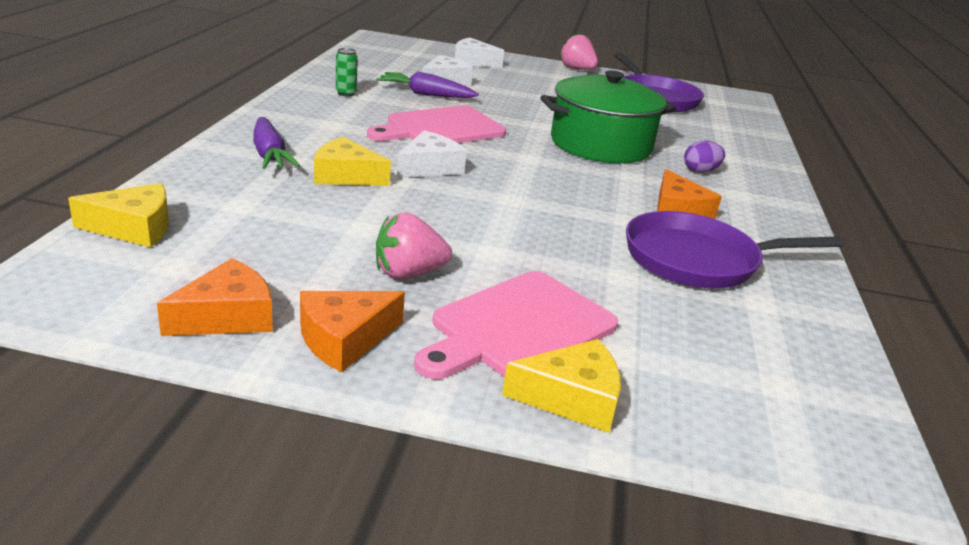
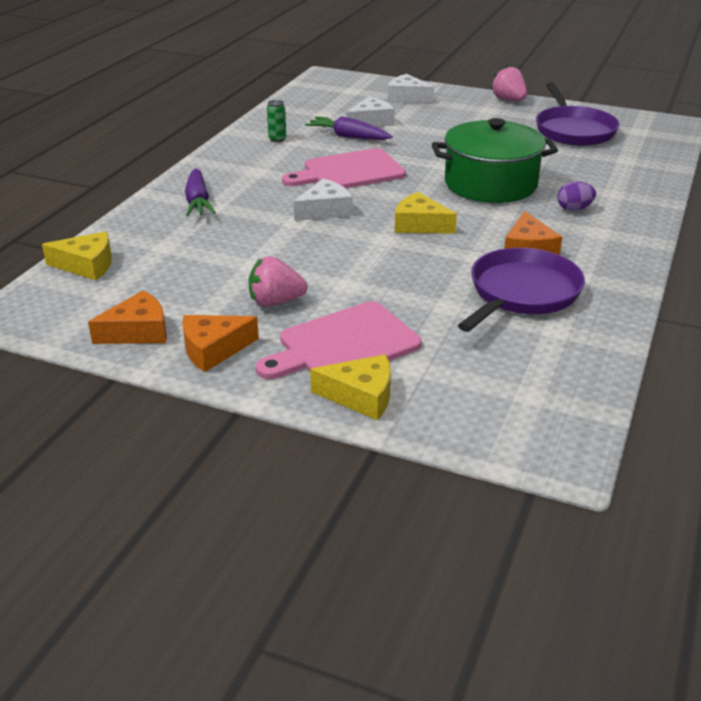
camera: 15 degrees right, 5 degrees up
yellow cheese [314,137,391,186] -> yellow cheese moved to [395,192,457,234]
purple pan [626,211,844,288] -> purple pan turned 120 degrees clockwise [458,248,585,332]

